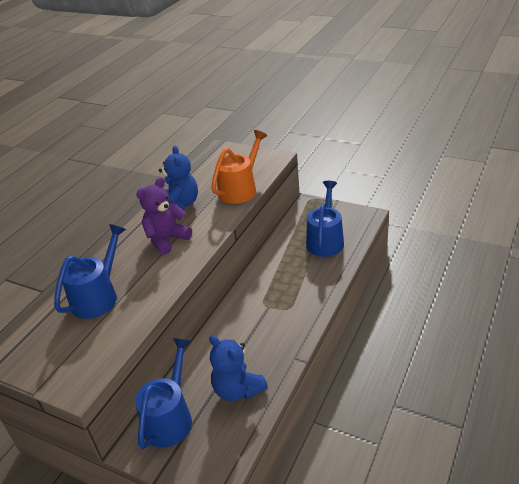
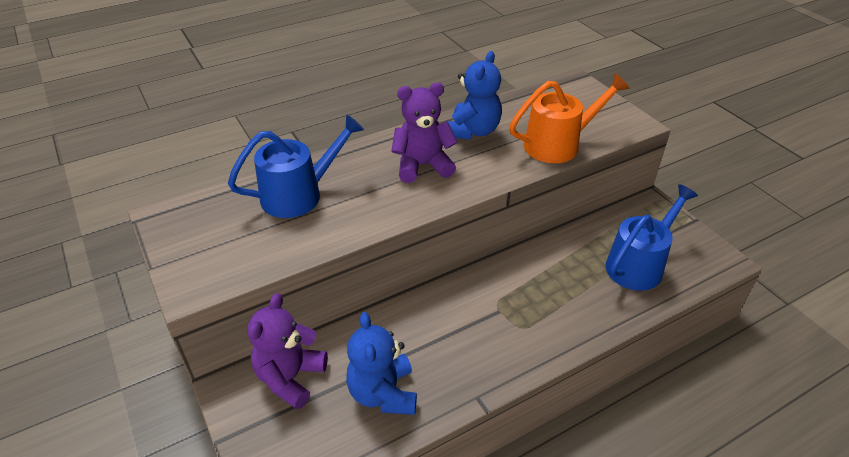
camera: 30 degrees right, 5 degrees up
blue watering can [135,338,192,449] -> purple teddy bear [248,293,328,410]

